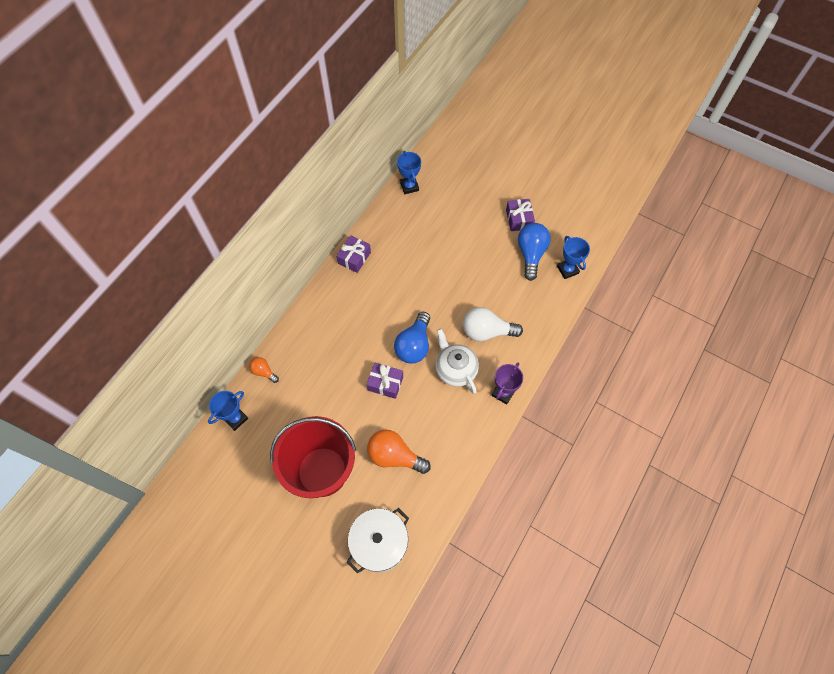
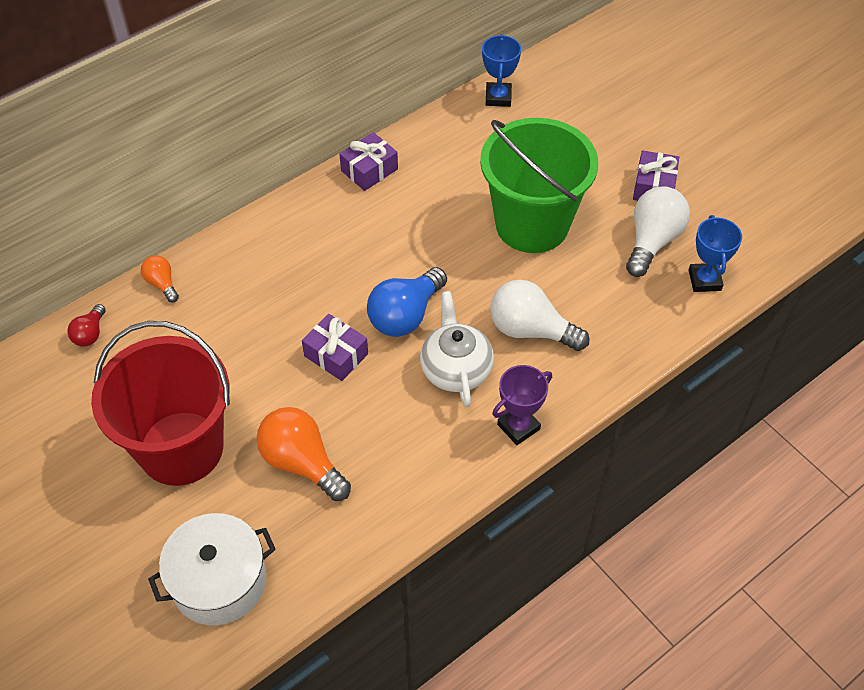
camera: 20 degrees right, 10 degrees down
blue trophy [208,391,248,431] -> red light bulb [67,304,106,347]
blue light bulb [518,223,551,281] -> white light bulb [626,186,690,277]
none -> green bucket [480,118,598,253]

